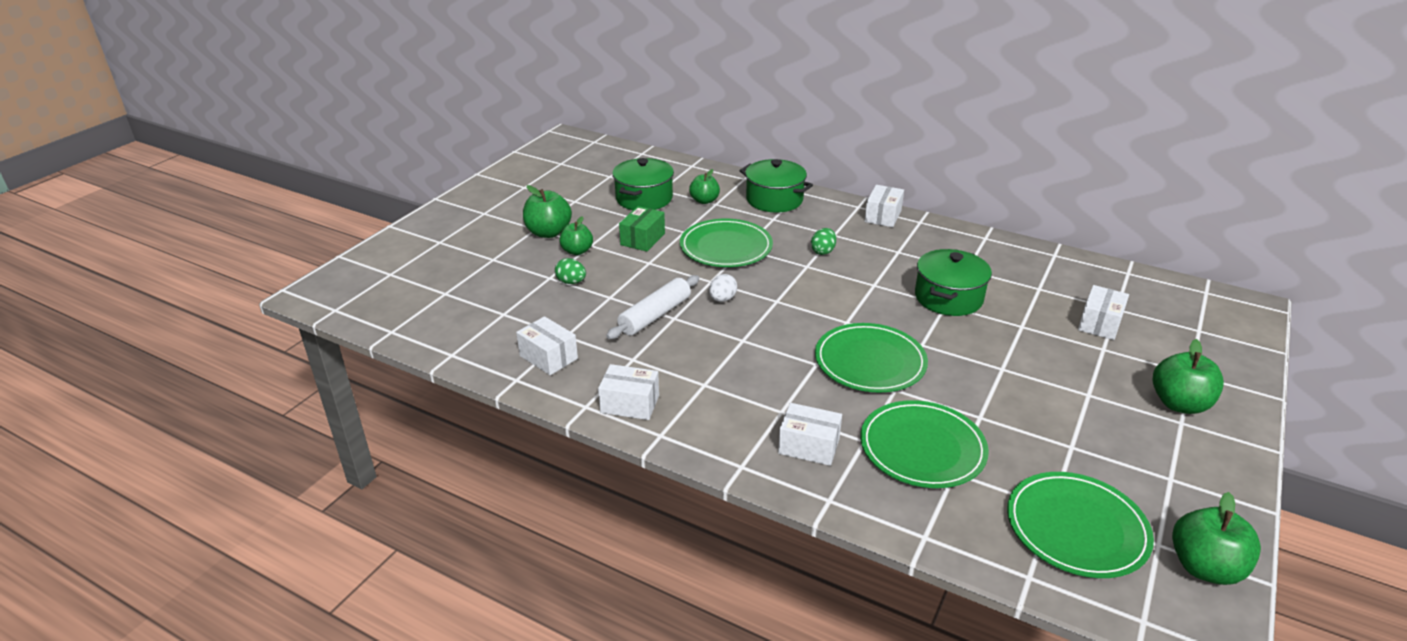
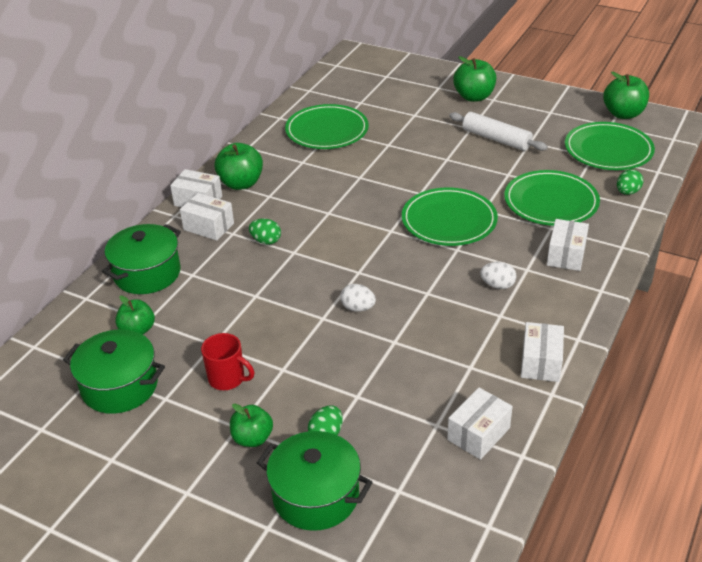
camera: 90 degrees left, 5 degrees up
green apple [523,185,572,238] -> green apple moved to [215,143,263,190]
white rolling pin [606,275,699,339] -> white rolling pin moved to [449,112,548,151]
green box [619,206,665,252] -> red mug [201,333,254,390]
green plate [680,219,773,267] -> green plate moved to [285,104,369,149]
green pot [915,249,992,316] -> green pot moved to [257,431,373,531]
white box [1078,285,1129,340] -> white box moved to [180,193,234,240]
none -> white egg [480,262,516,289]
none -> green egg [617,169,643,195]

